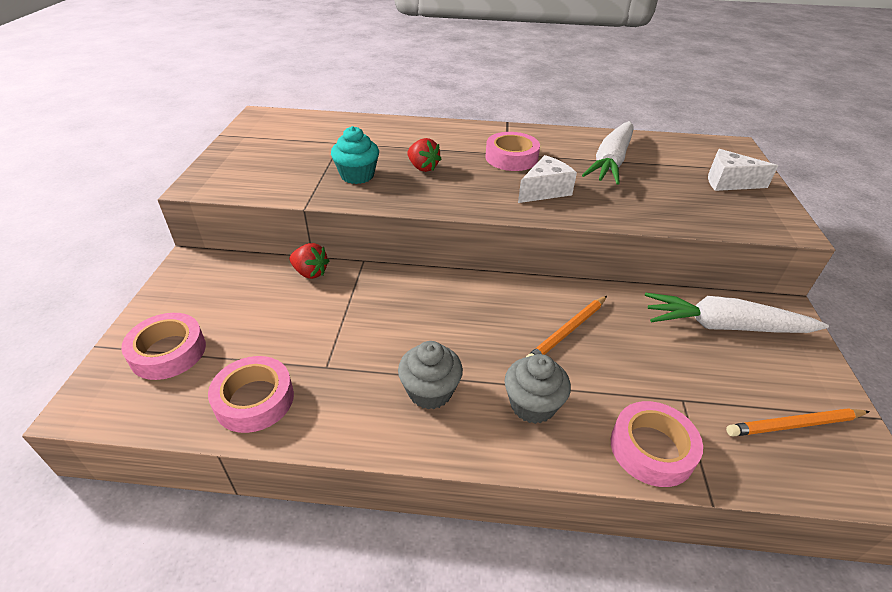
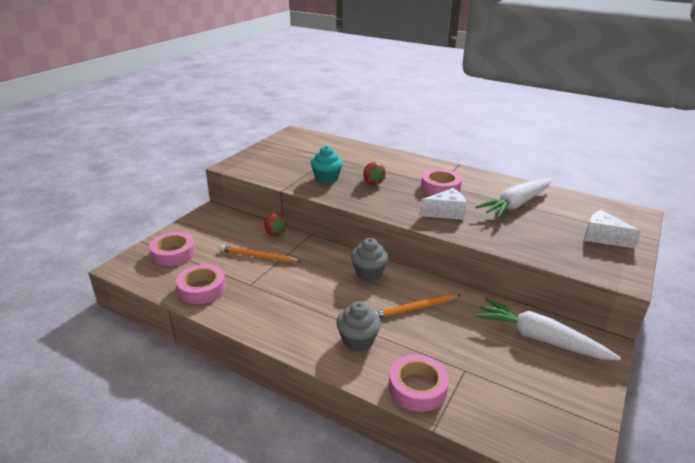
camera: 25 degrees right, 10 degrees down
grey cupcake [398,341,463,409] -> grey cupcake moved to [351,238,388,281]
orange pencil [726,408,870,437] -> orange pencil moved to [220,245,301,263]

